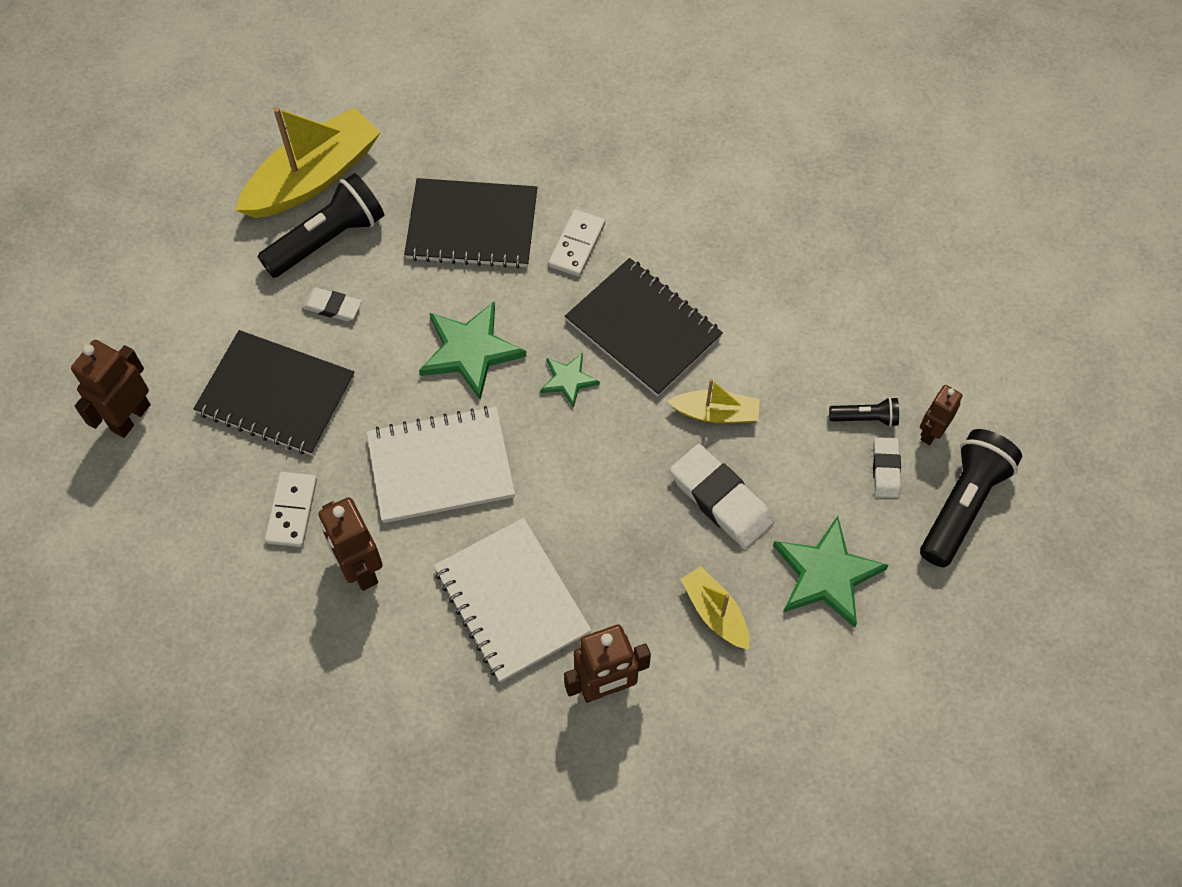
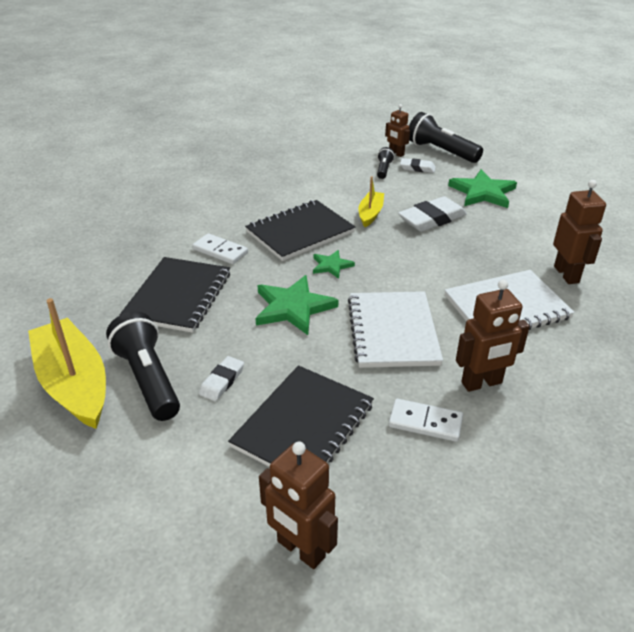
camera: 80 degrees left, 25 degrees down
yellow boat [680,566,749,650] -> none

